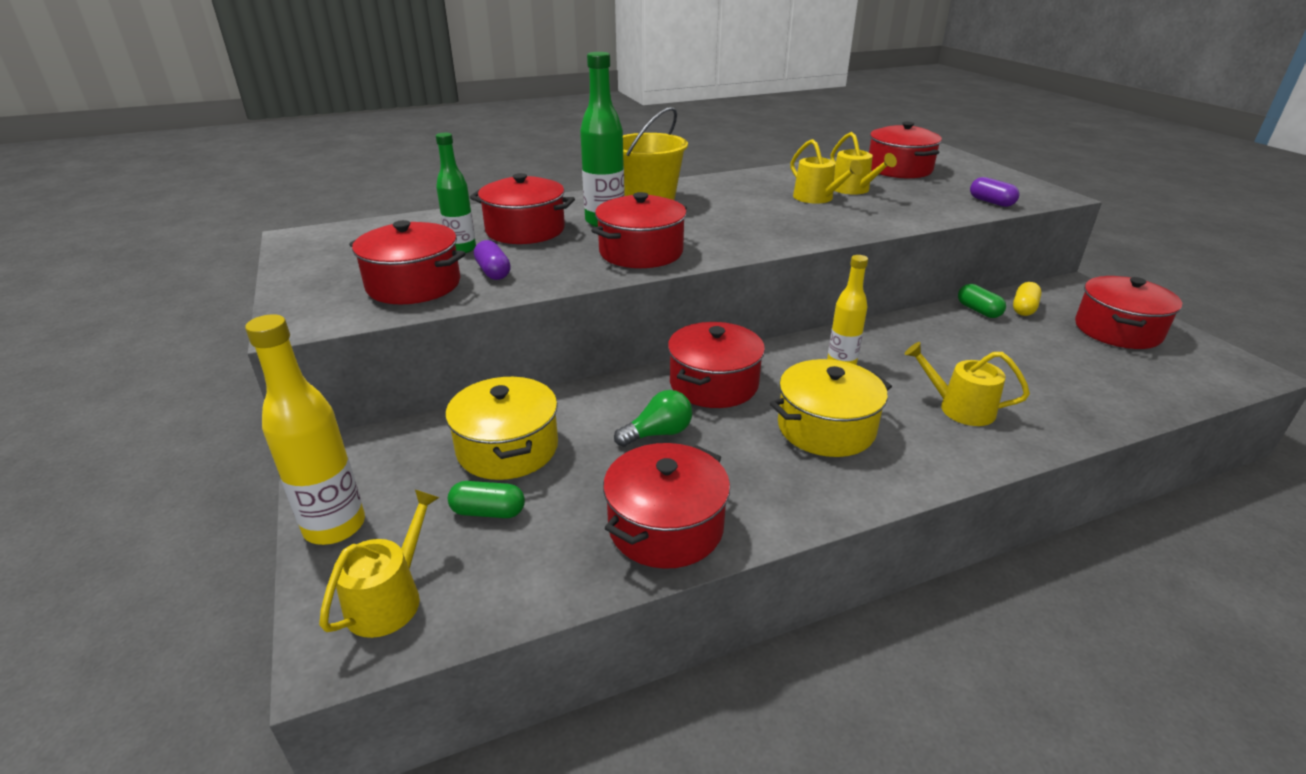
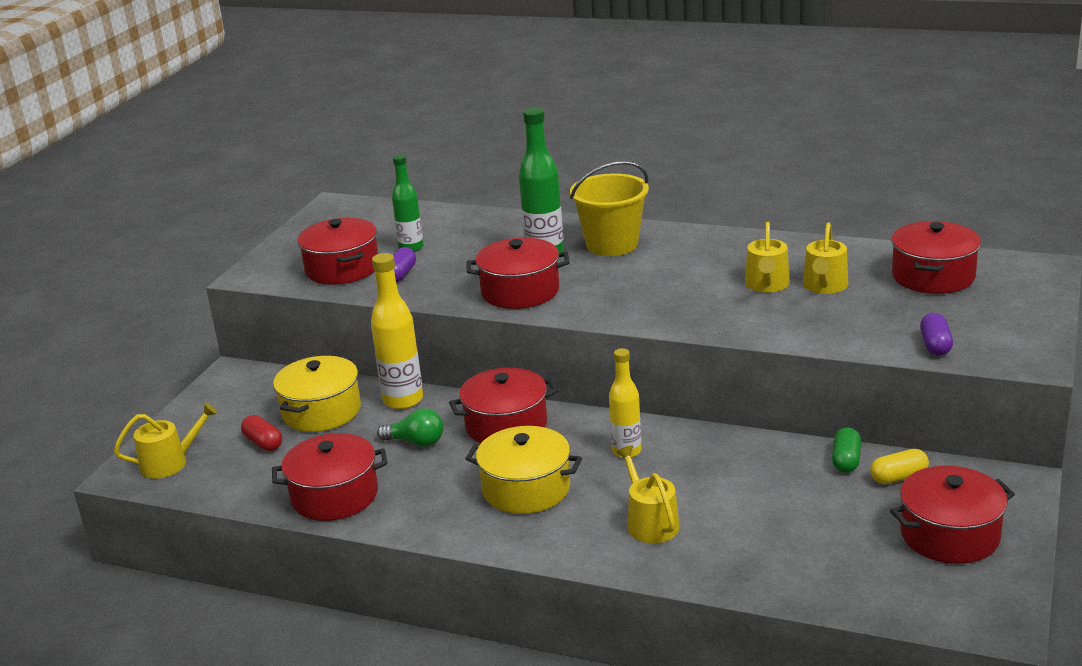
camera: 45 degrees right, 5 degrees down
yellow bottle [245,314,365,545] -> yellow bottle moved to [371,253,423,409]
green capsule [448,481,525,518] -> red capsule [241,415,282,451]
red pot [470,173,575,244] -> none

